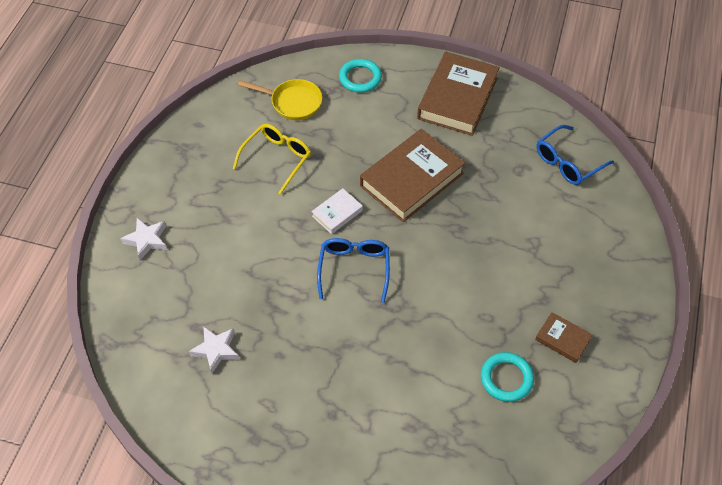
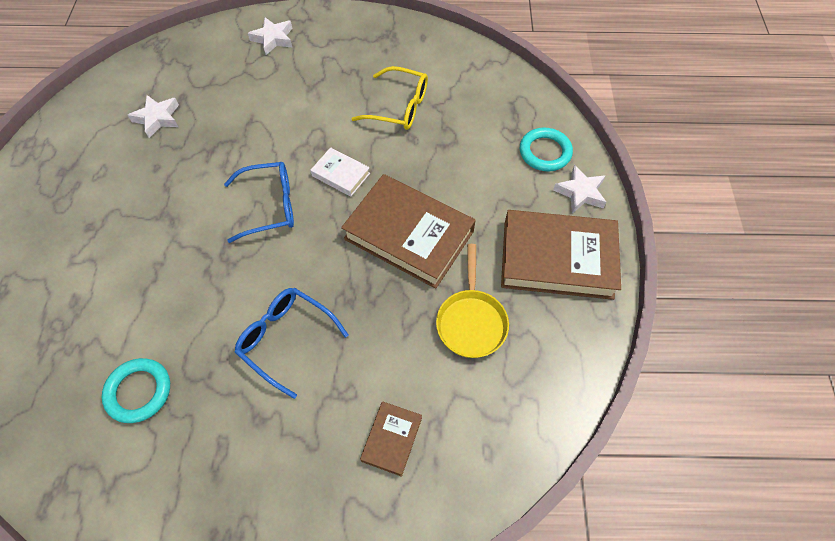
camera: 75 degrees right, 5 degrees up
yellow pan [238,79,322,120] -> yellow pan moved to [436,244,509,358]
brown book [535,312,593,363] -> brown book moved to [360,401,422,477]
blue glasses [536,125,614,185] -> blue glasses moved to [234,288,349,399]
none -> white star [553,165,607,214]

